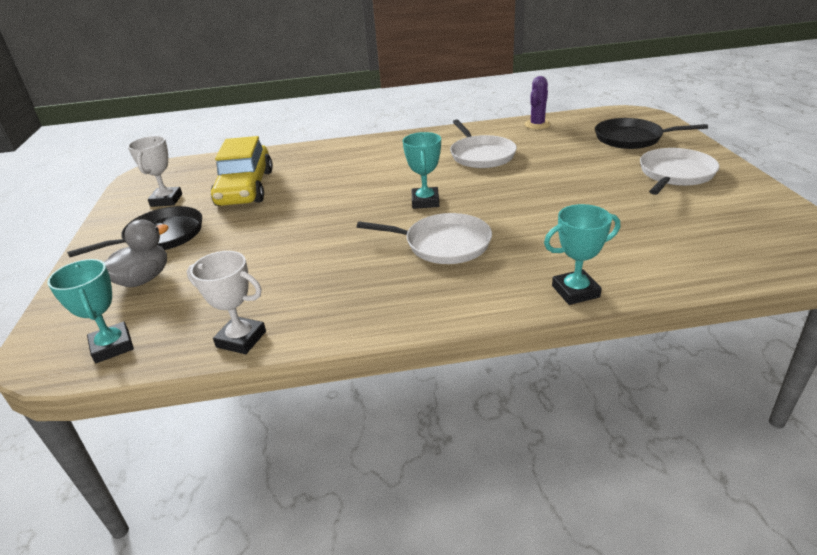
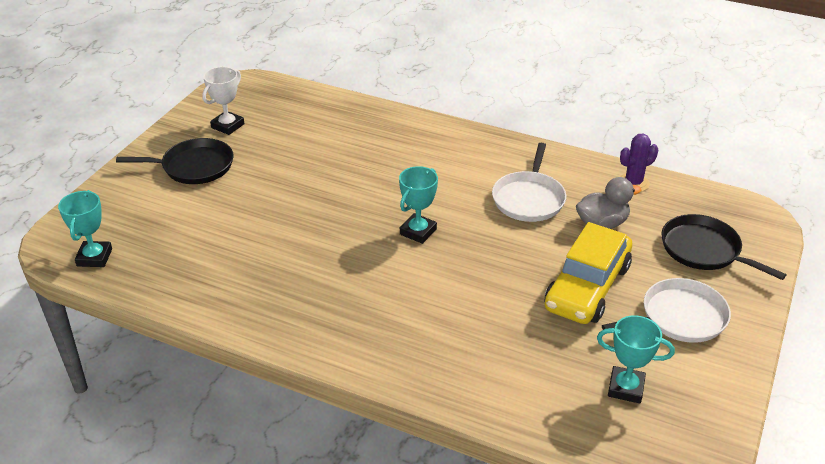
camera: 30 degrees right, 5 degrees up
grey duck [104,219,169,287] -> grey duck moved to [576,177,641,229]
white trophy [187,251,266,354] -> none
yellow car [211,136,273,206] -> yellow car moved to [545,222,632,324]
white pan [357,213,492,264] -> none
turquoise trophy [544,204,620,305] -> turquoise trophy moved to [597,315,675,404]

